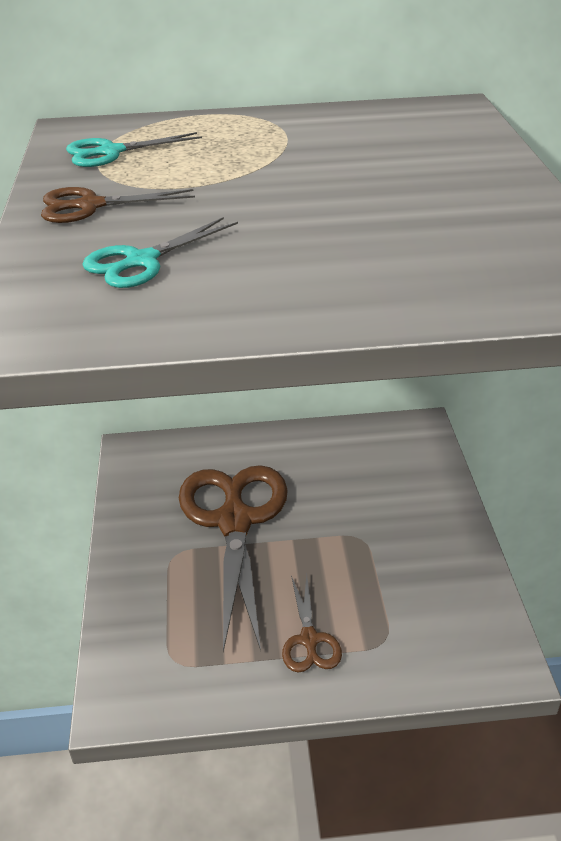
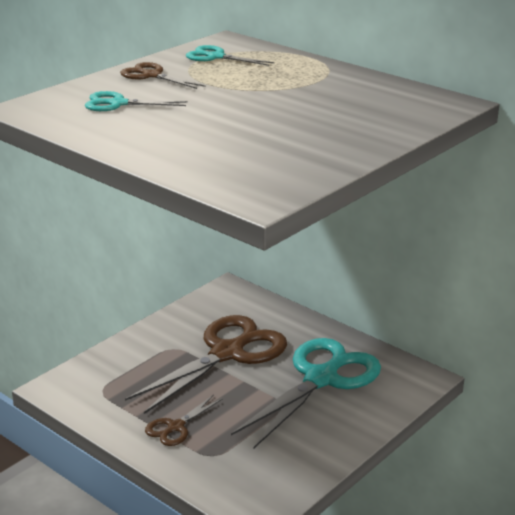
camera: 45 degrees right, 10 degrees down
none -> turquoise scissors [231,338,381,448]

